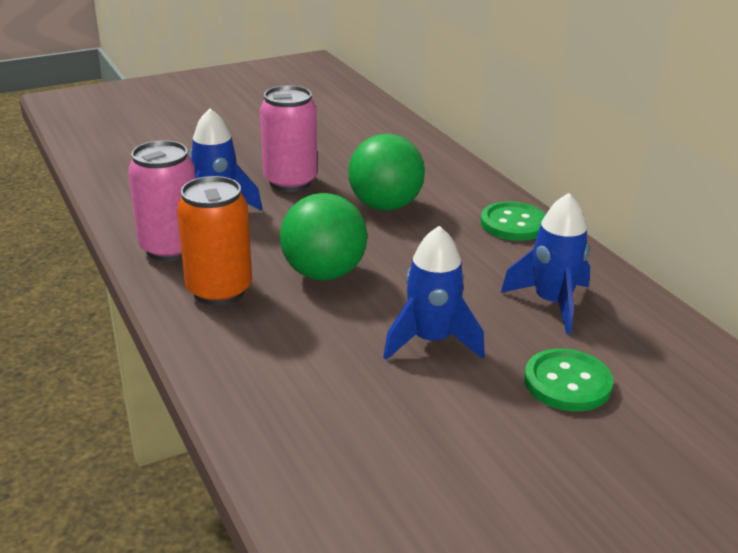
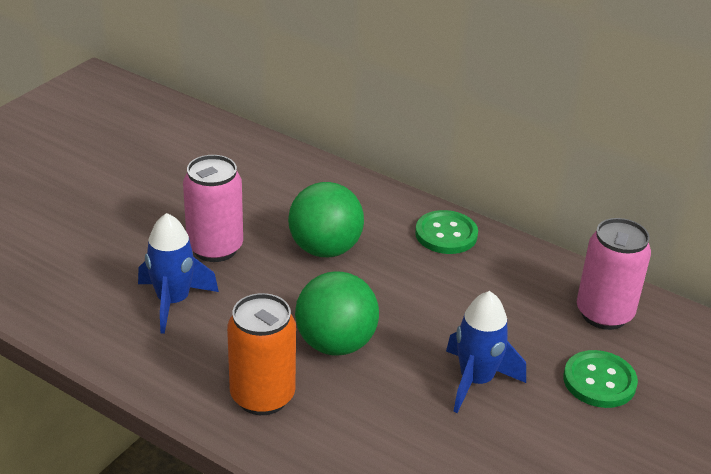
camera: 30 degrees left, 5 degrees up
pink can [128,140,196,262] -> pink can moved to [577,218,651,330]
blue rocket [501,193,590,334] -> none

